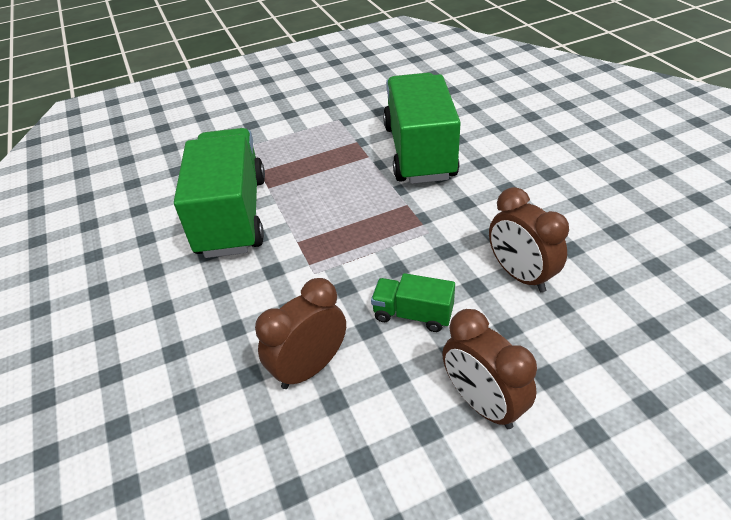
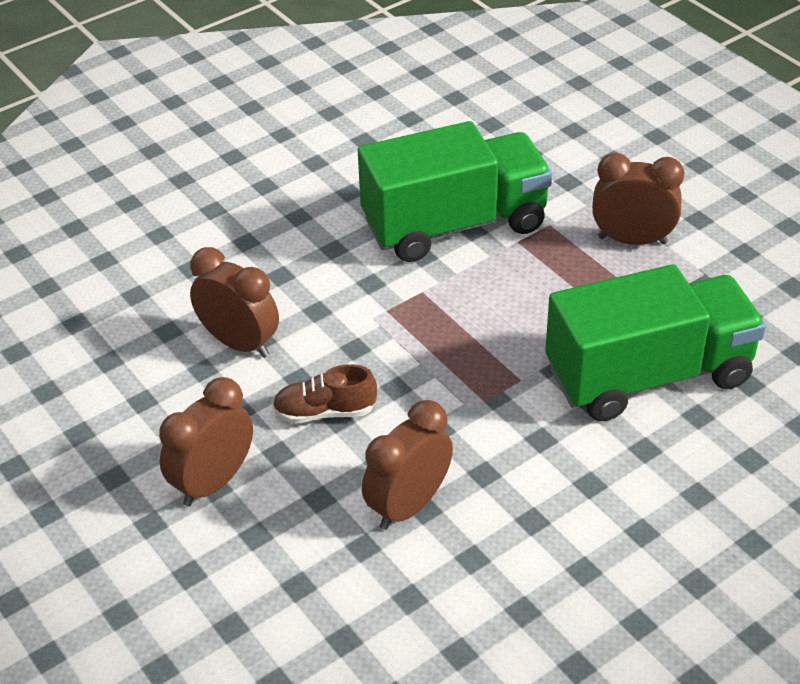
camera: 75 degrees right, 0 degrees up
green truck [371,273,455,332] -> brown shoe [272,364,377,424]
none -> brown clock [592,153,684,245]

